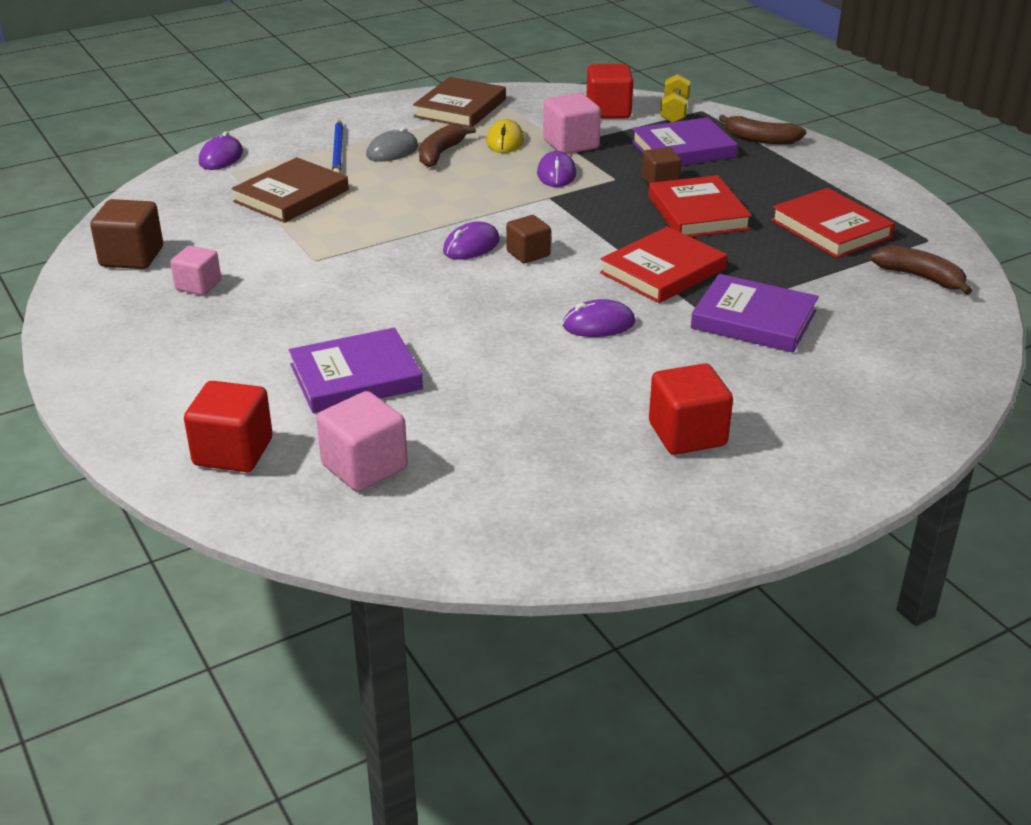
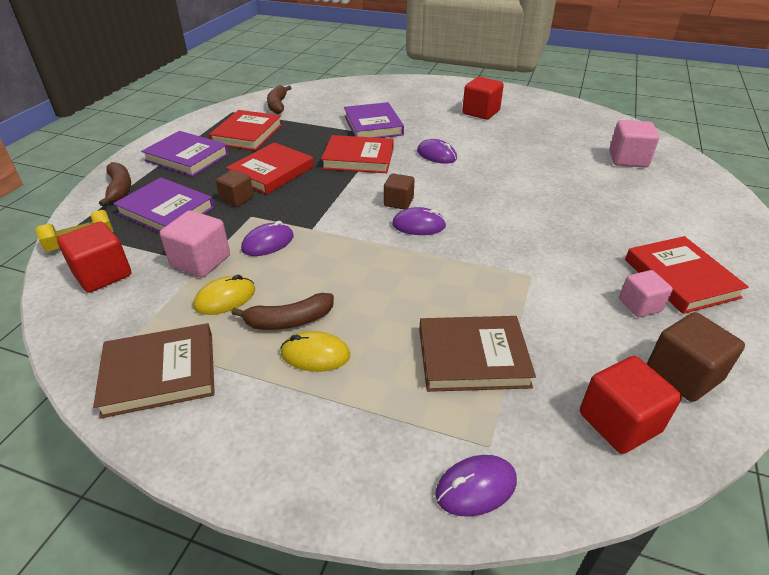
camera: 130 degrees left, 5 degrees up
red cube [184,381,273,472] -> red cube moved to [580,356,682,454]
purple book [289,328,423,413] -> purple book moved to [141,131,229,177]
blue pencil [332,119,343,174] -> none
grey mouse [366,127,418,162] -> yellow mouse [281,331,350,372]
none -> red book [625,236,749,314]

